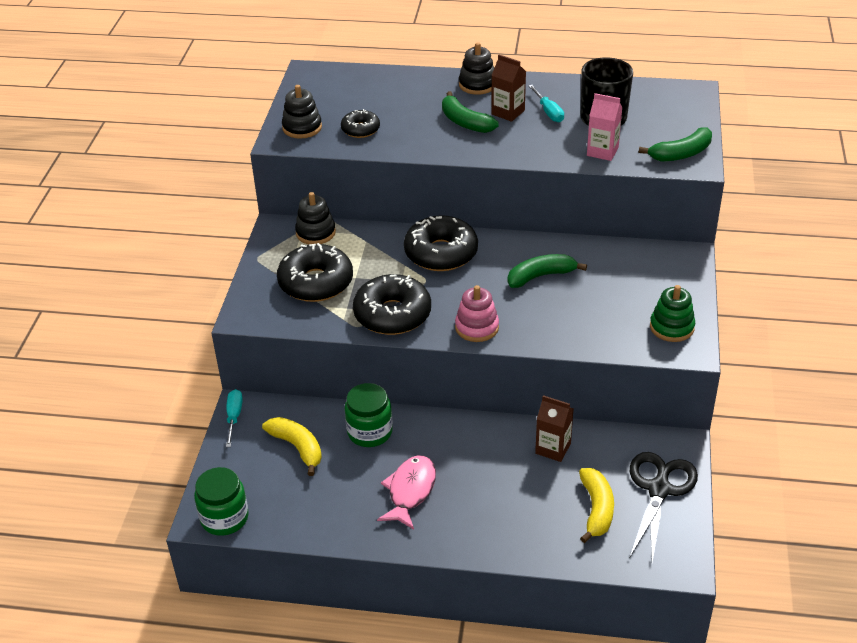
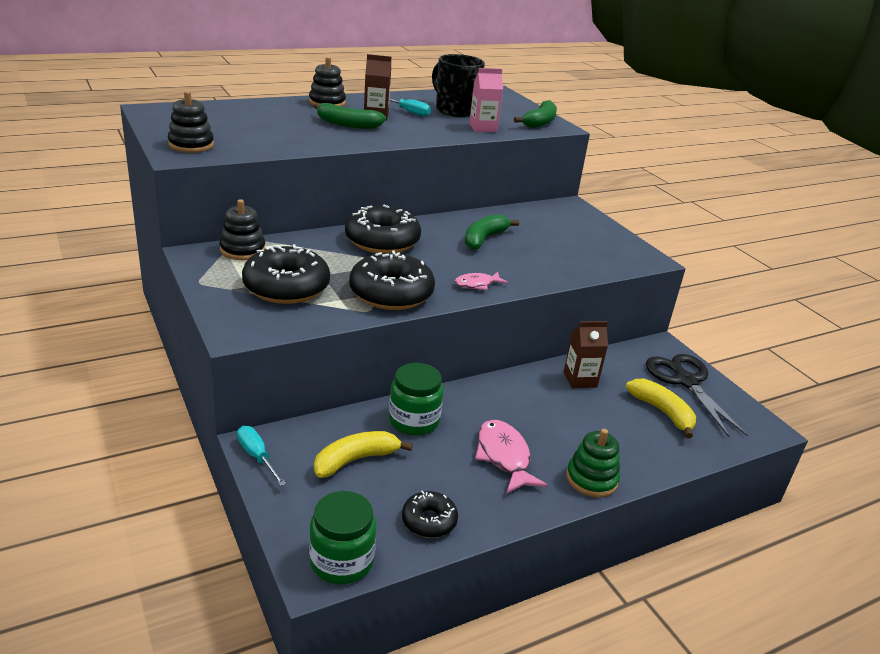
camera: 40 degrees left, 10 degrees down
yellow banana [262,417,322,476] -> yellow banana turned 45 degrees counterclockwise [314,431,413,478]
black donut [341,109,380,138] -> black donut moved to [402,491,458,538]
pink stacking toy [455,285,499,342] -> pink fish [454,272,508,290]
green stacking toy [650,285,695,342] -> green stacking toy moved to [566,429,620,498]

